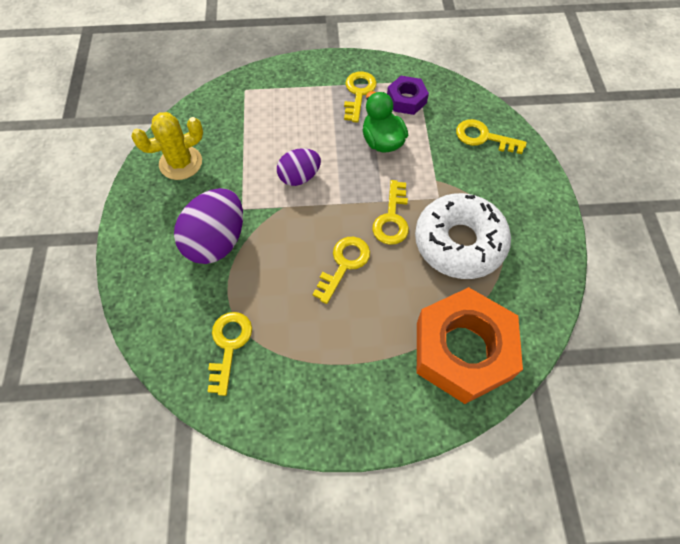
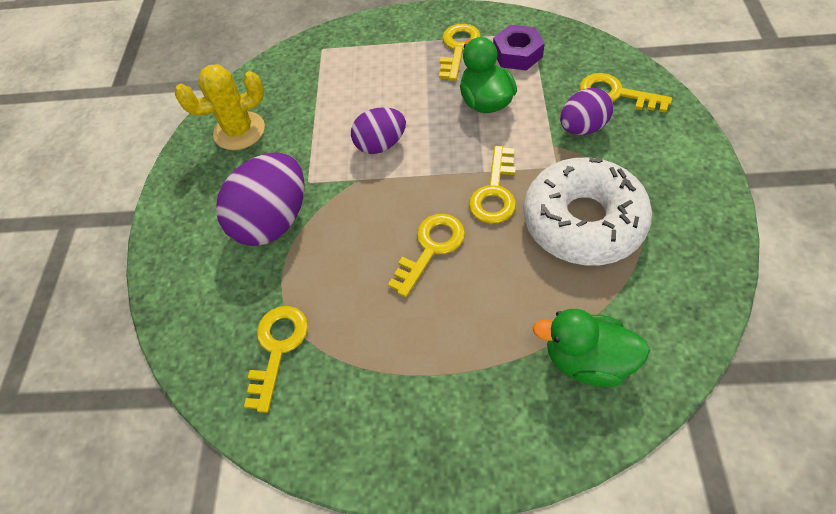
camera: 10 degrees right, 5 degrees down
orange nut [417,287,523,404] -> green duck [533,309,650,387]
none -> purple egg [560,87,613,135]

